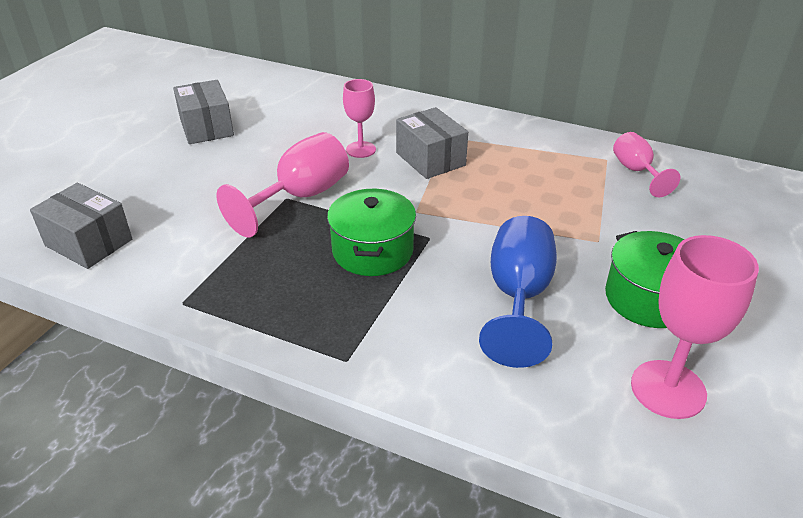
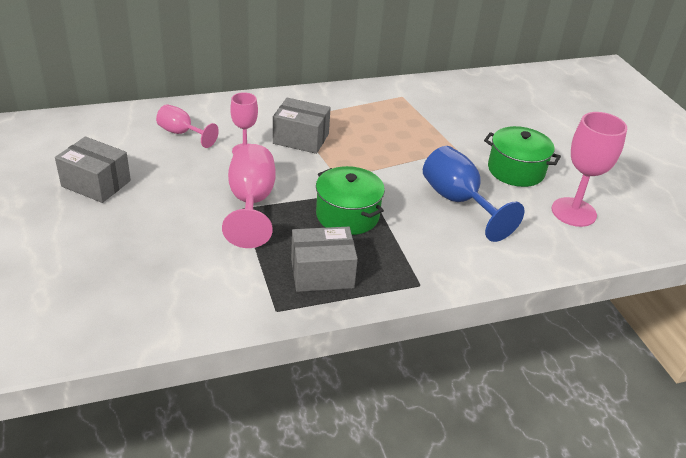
camera: 45 degrees left, 0 degrees up
grey box [30,183,132,269] -> grey box moved to [291,227,358,292]
pink goblet [613,132,680,197] -> pink goblet moved to [156,104,219,148]

